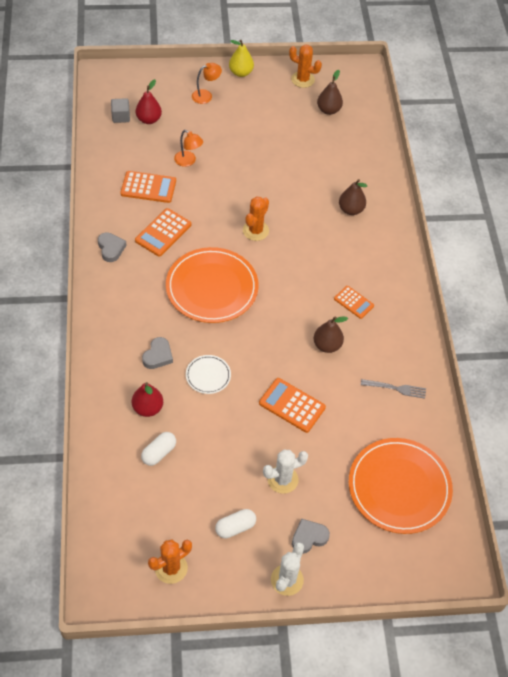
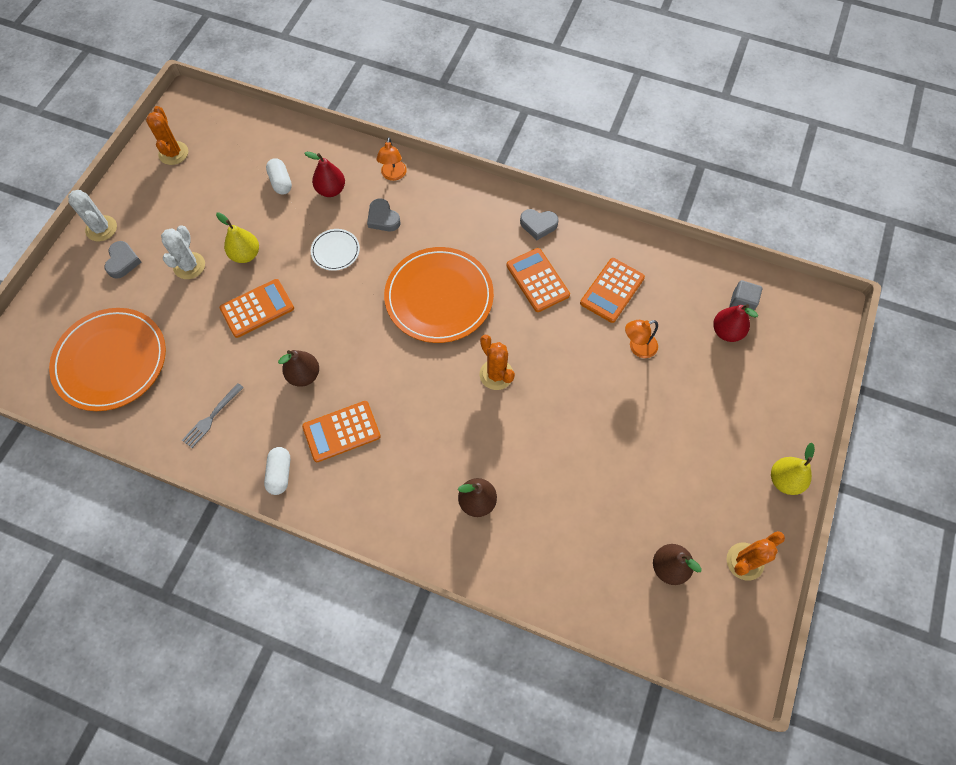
camera: 120 degrees right, 10 degrees up
orange lamp [192,63,222,104] -> orange lamp moved to [377,137,407,181]
white capsule [215,509,256,539] -> white capsule moved to [264,447,290,495]
orange calculator [334,286,374,319] -> orange calculator [302,401,381,462], size x1.53
none -> yellow pear [216,212,259,263]

